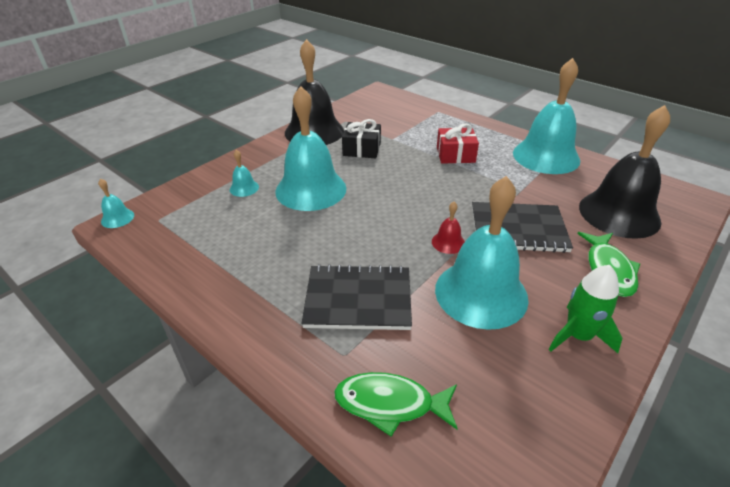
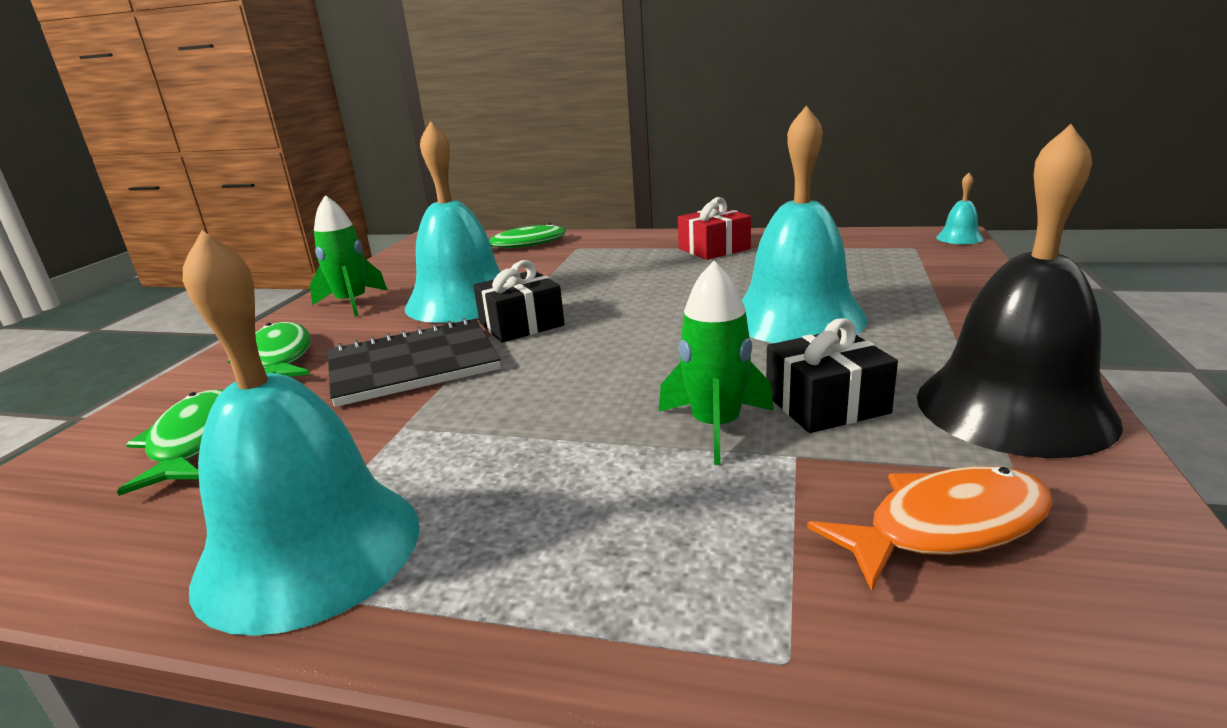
camera: 155 degrees right, 15 degrees down
turquoise bell [230,150,259,197] -> none
black notebook [301,264,412,330] -> none
red bell [432,202,465,254] -> black gift [473,260,565,343]
red gift [437,123,479,163] -> red gift moved to [678,197,751,260]
black bell [579,105,670,239] -> green fish [117,389,223,496]
none -> green rocket [659,261,774,465]
none -> orange fish [807,466,1053,591]

